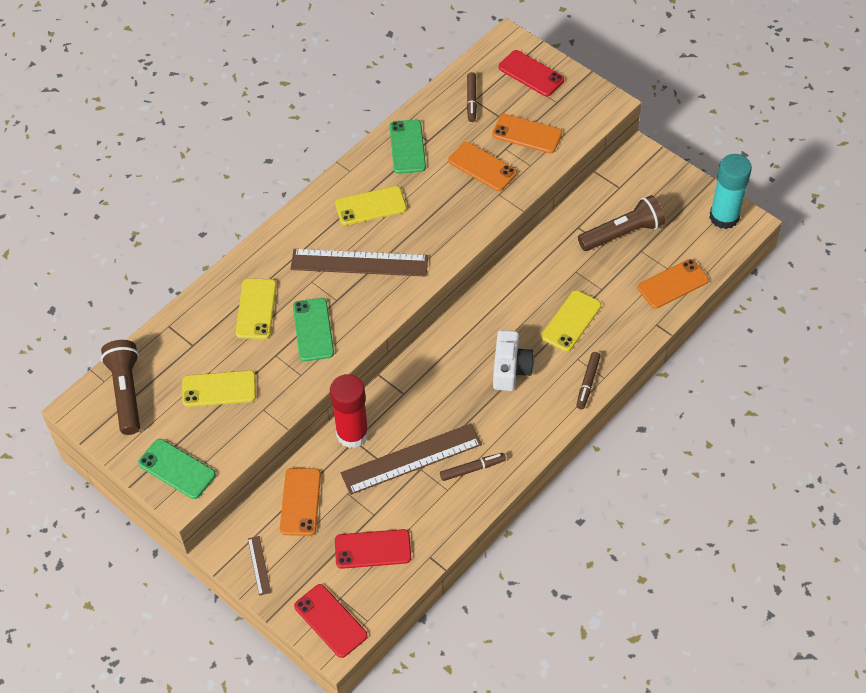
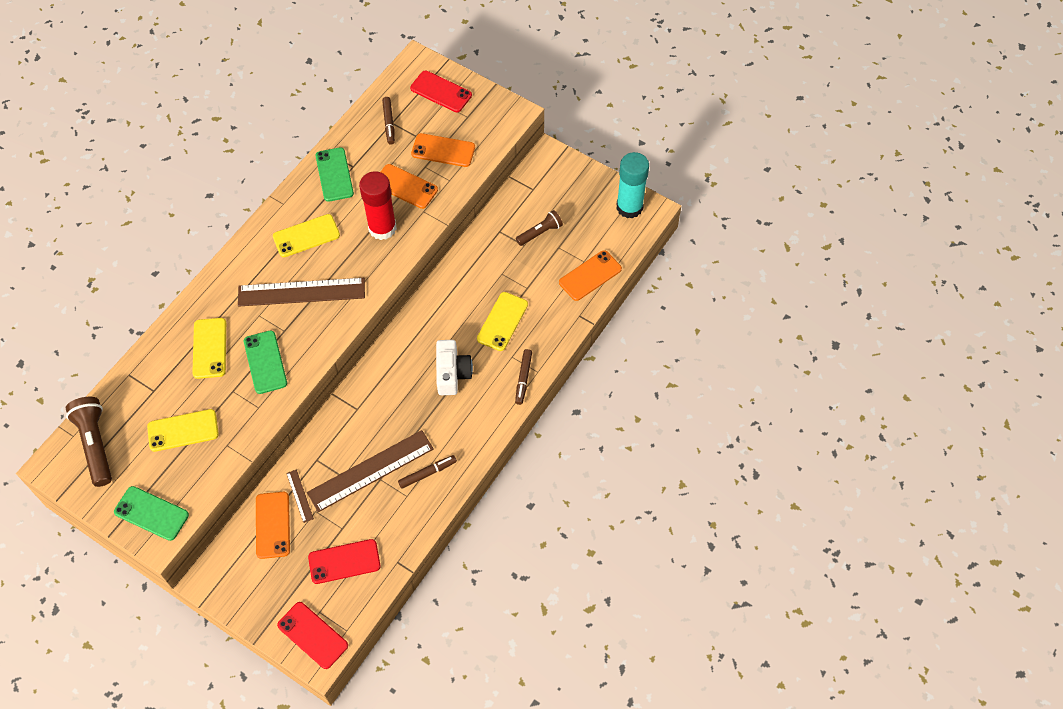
camera: 10 degrees left, 5 degrees up
brown ruler [248,536,271,596] -> brown ruler moved to [286,470,314,523]
red glue stick [330,374,369,448] -> red glue stick moved to [359,171,397,240]
brown flashlight [578,195,665,251] -> brown flashlight [516,210,563,246], size x0.62

